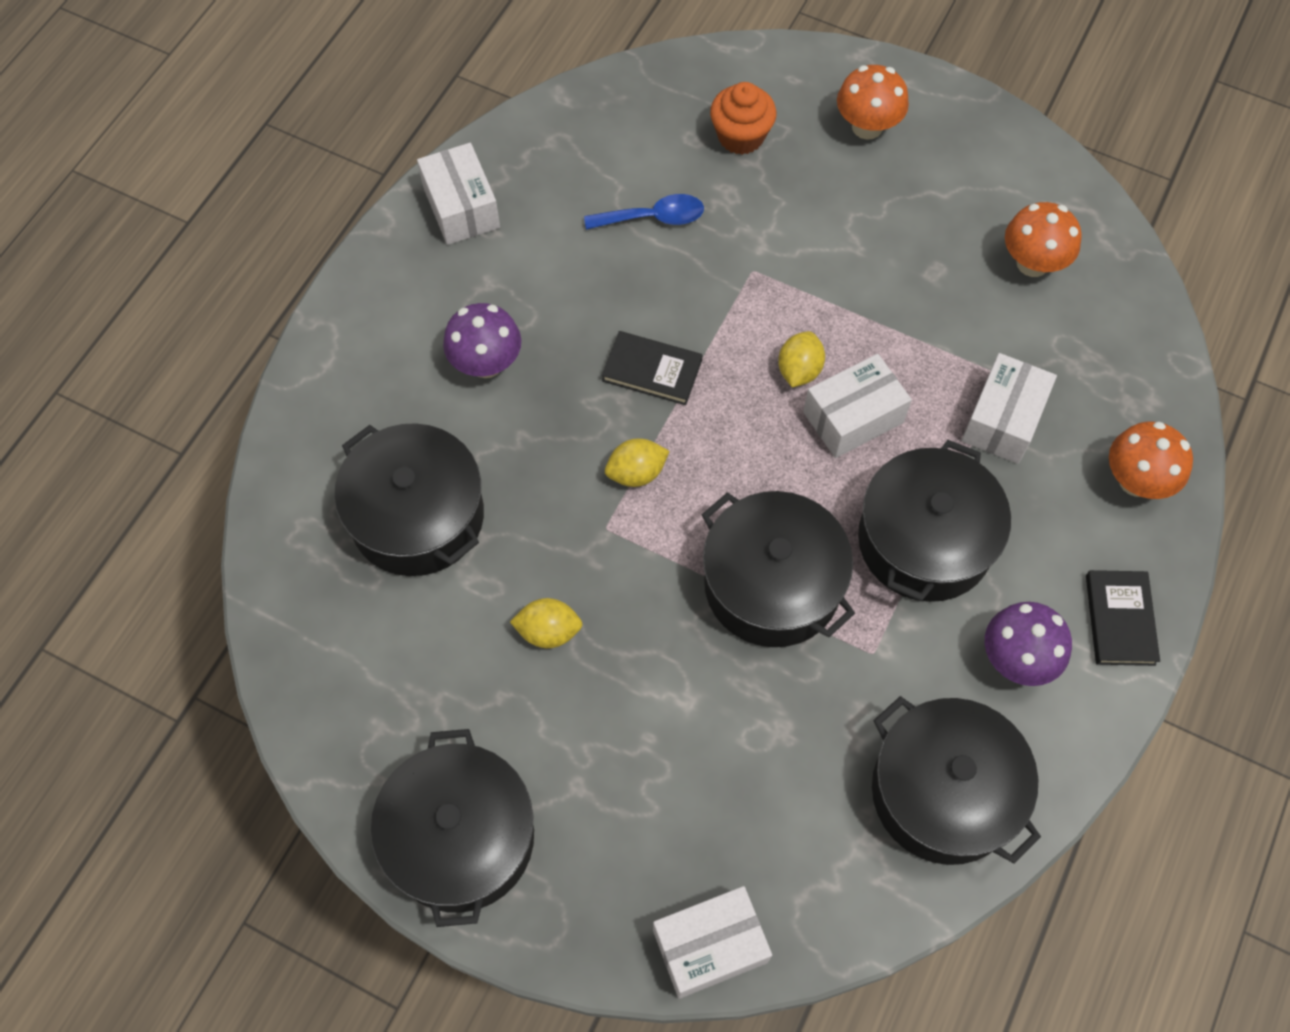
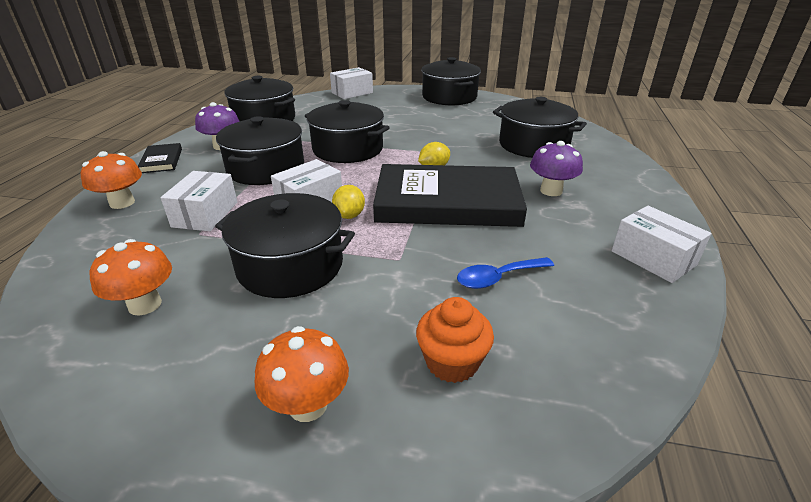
camera: 165 degrees right, 30 degrees down
yellow lemon [510,598,583,648] -> none
black book [602,331,702,405] -> black book [373,164,527,227], size x2.35
none -> black pot [215,193,355,298]

